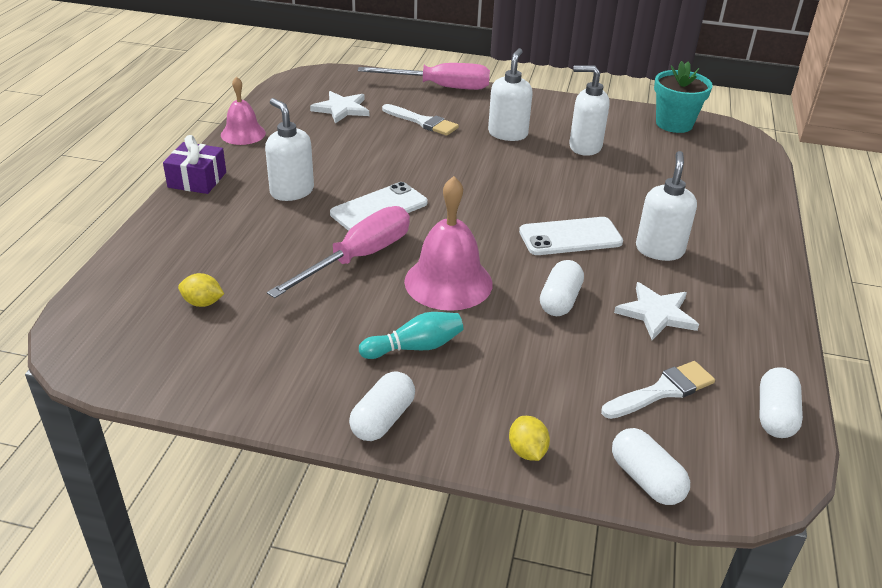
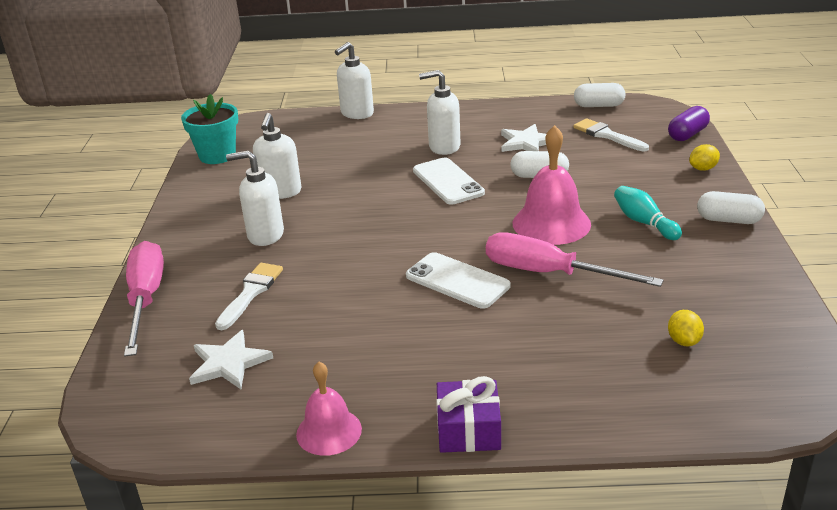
camera: 100 degrees left, 5 degrees down
white soap dispenser [265,98,314,201] -> white soap dispenser moved to [335,42,374,119]
white capsule [612,428,690,505] -> purple capsule [668,106,710,141]

